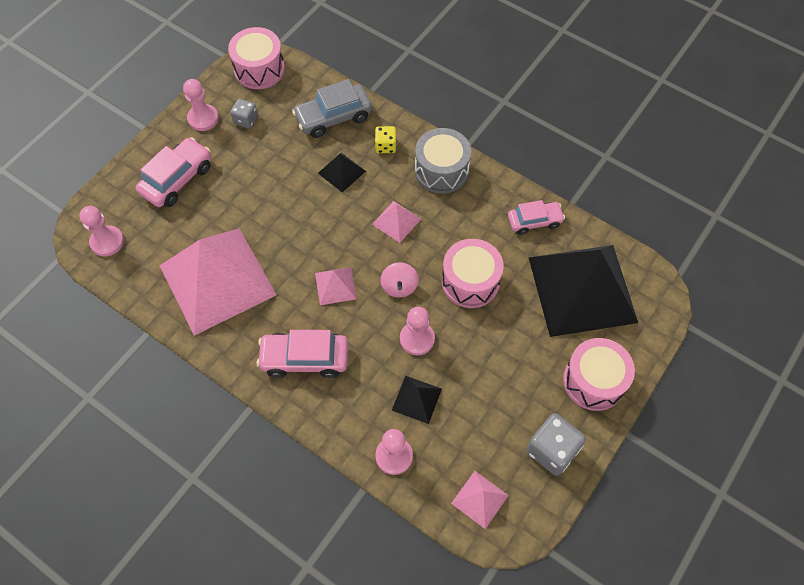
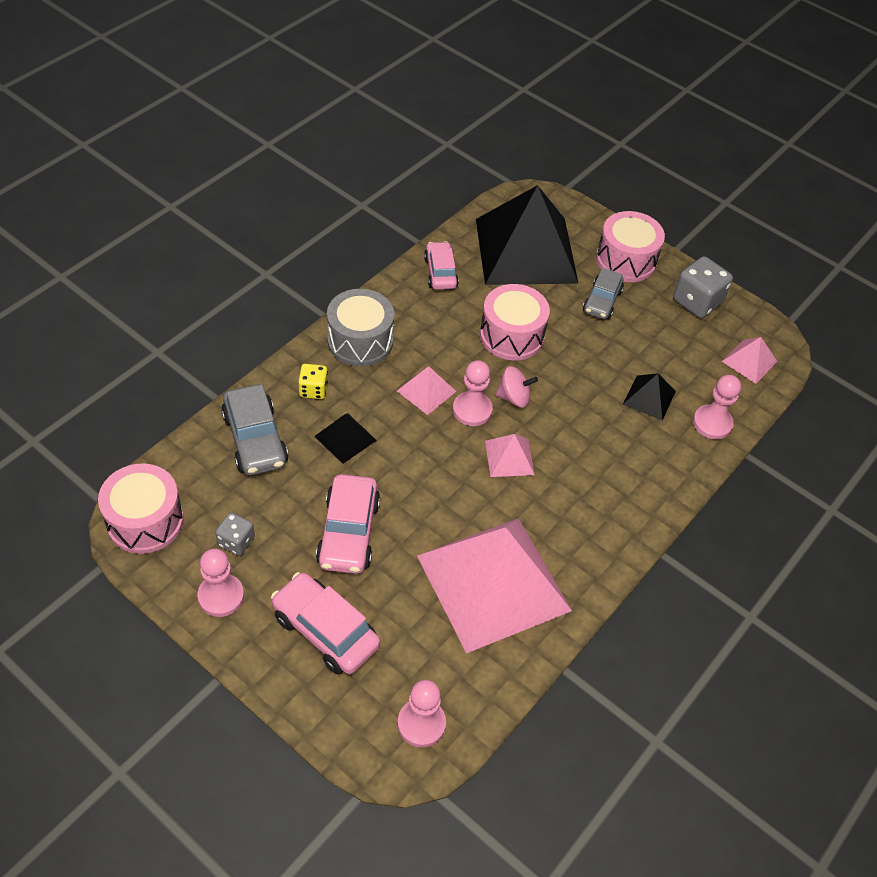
camera: 90 degrees left, 10 degrees down
pink car [256,330,348,378] -> pink car moved to [316,474,380,574]
pink pawn [400,307,435,355] -> pink pawn moved to [453,360,493,426]
none -> grey car [583,268,624,319]

